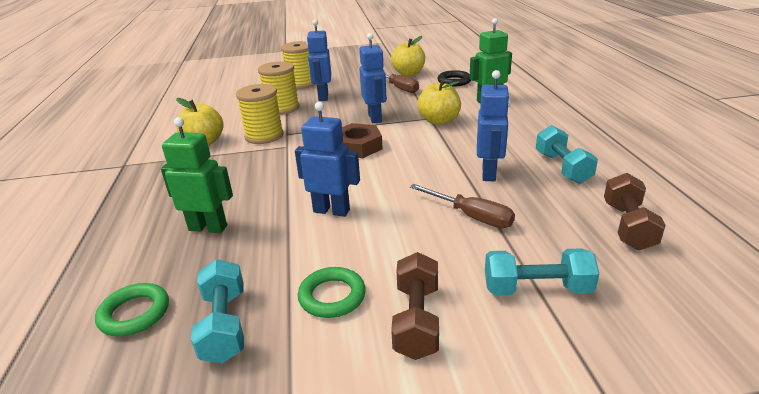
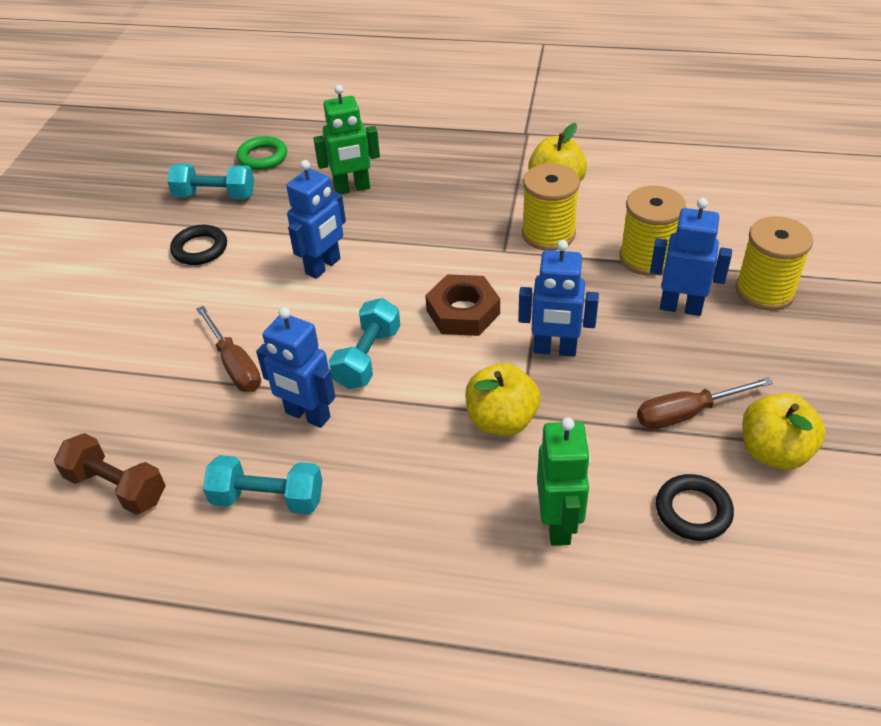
camera: 110 degrees right, 15 degrees up
green robot [161,117,233,233] -> green robot turned 45 degrees clockwise [313,85,380,194]
green ring [298,267,366,318] -> black ring [170,225,227,265]
brown dumbbell [391,252,439,360] -> none
brown screwdriver [410,184,515,228] -> brown screwdriver turned 90 degrees counterclockwise [196,306,261,392]
turquoise dumbbell [485,248,599,296] -> turquoise dumbbell moved to [329,298,400,389]

